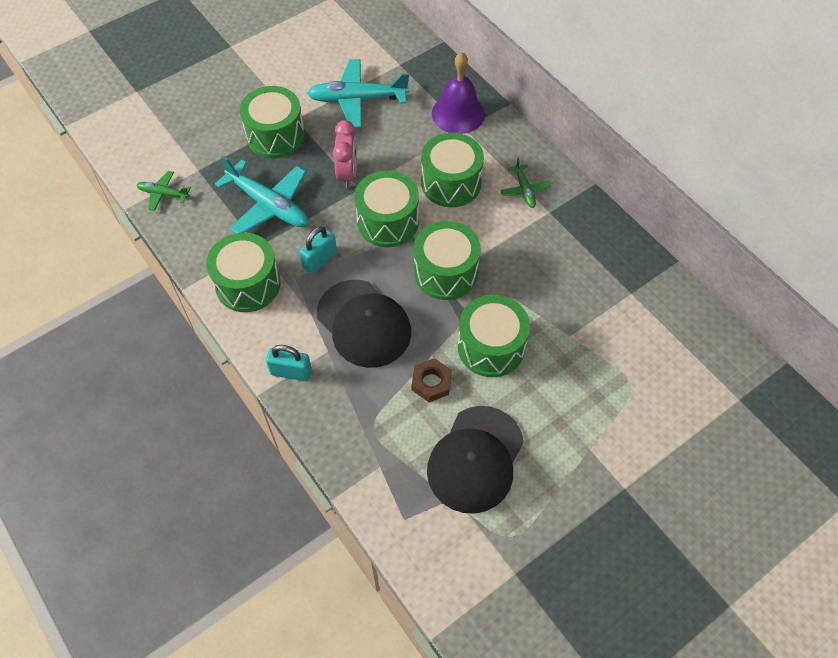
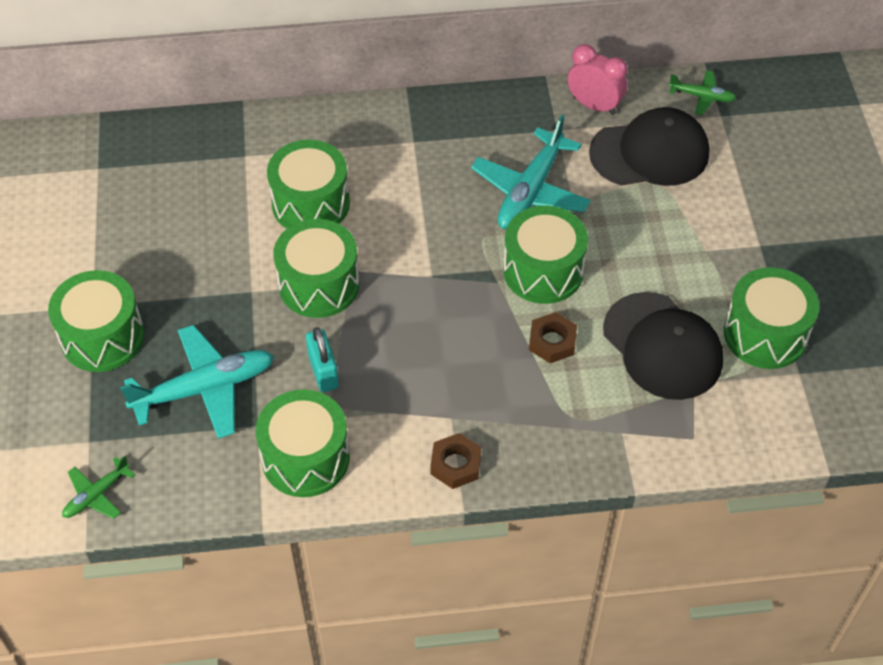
camera: 60 degrees left, 5 degrees down
turquoise padlock [266,345,312,381] -> brown nut [430,433,481,489]
turquoise plane [307,59,409,128] -> turquoise plane moved to [471,115,591,229]
black cap [317,280,411,368] -> black cap moved to [589,107,709,186]
pink clock [333,120,357,188] -> pink clock moved to [568,44,627,115]
green drum [414,221,481,300] -> green drum moved to [724,267,819,369]
purple bell [432,52,485,134] -> none
green plane [500,157,551,208] -> green plane moved to [669,70,736,115]

